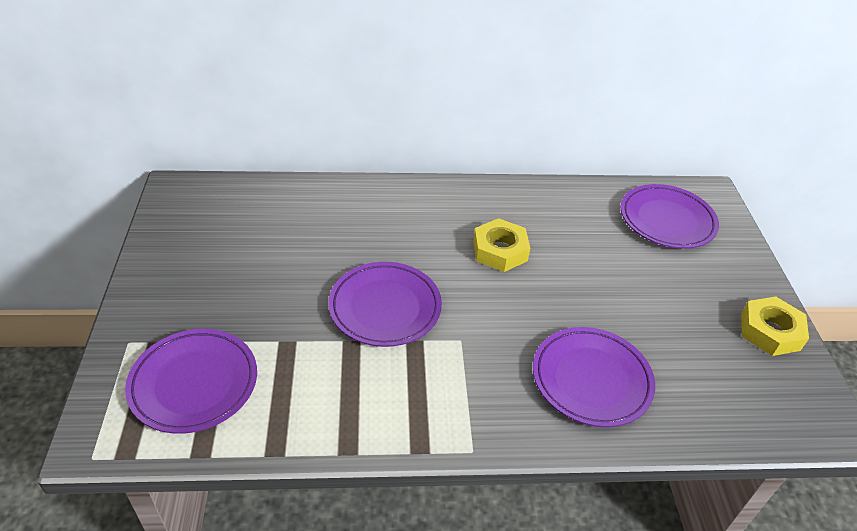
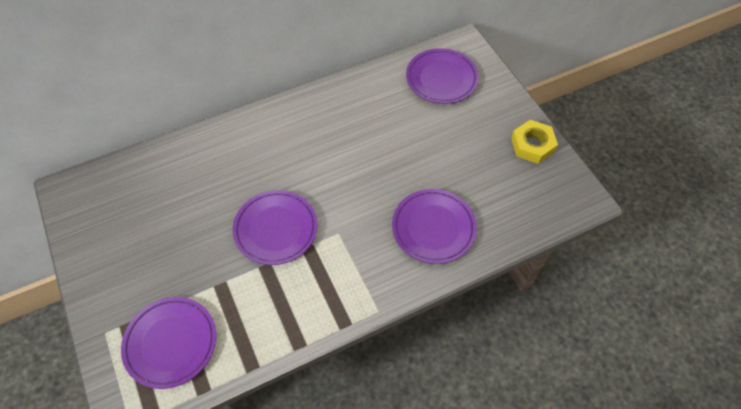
camera: 20 degrees left, 15 degrees up
yellow nut [473,218,530,272] -> none

